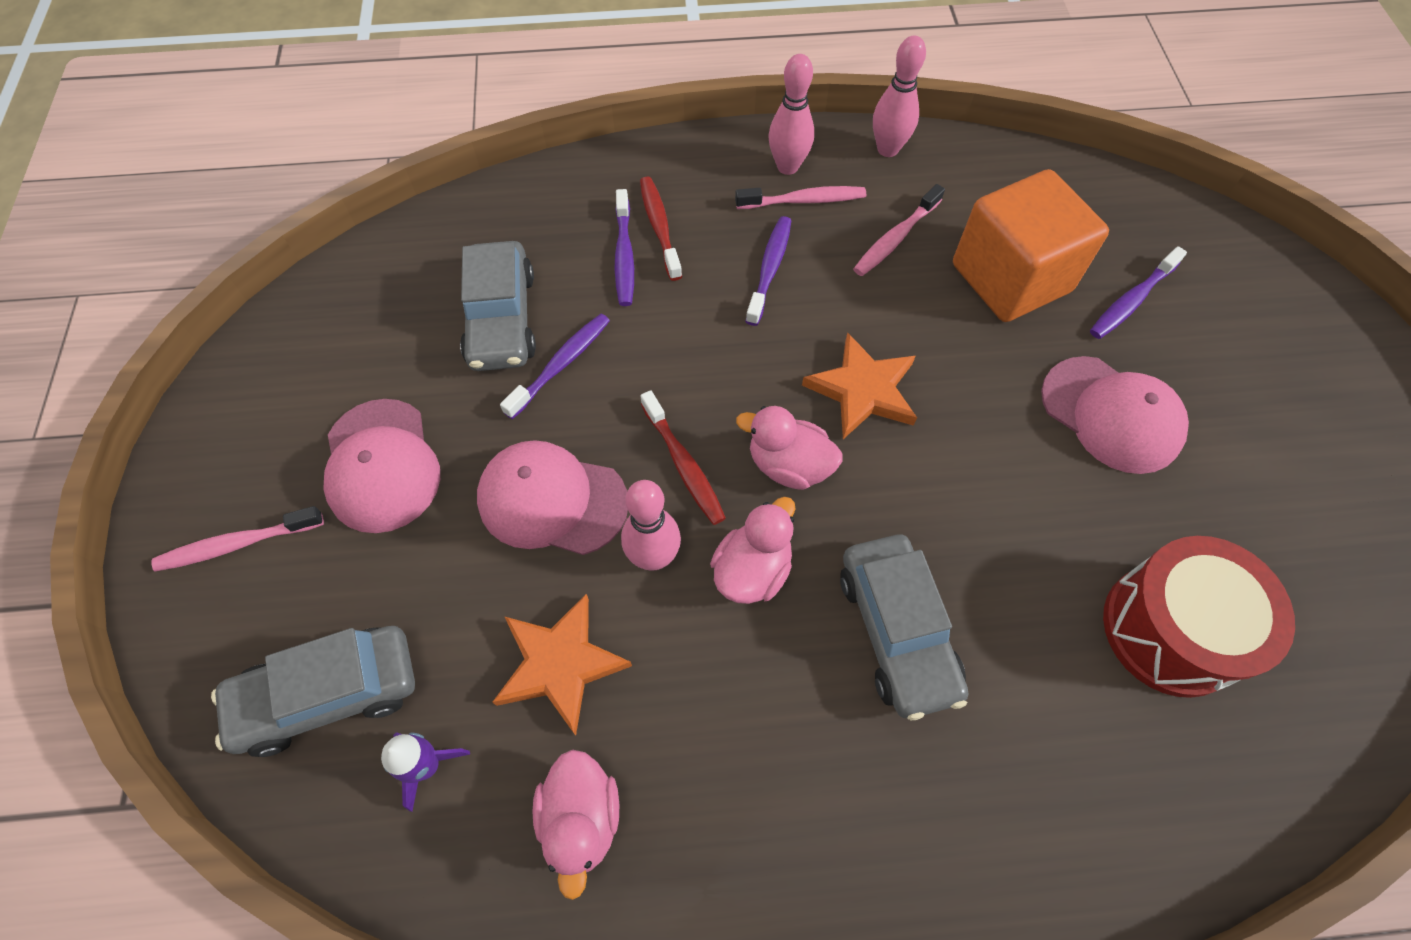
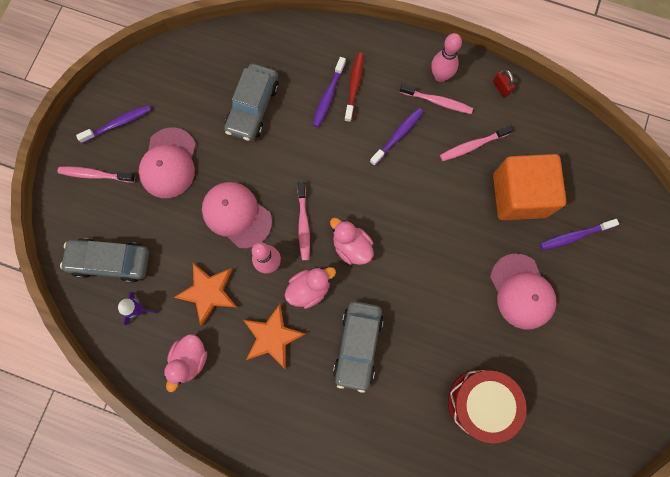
camera: 25 degrees right, 15 degrees up
purple toothbrush [500,314,610,419] -> purple toothbrush moved to [76,105,151,143]
red toothbrush [641,390,726,525] -> pink toothbrush [298,182,310,261]
orange star [802,332,917,439] -> orange star moved to [243,304,305,369]
pink bowling pin [873,36,926,157] -> red padlock [493,70,515,98]

